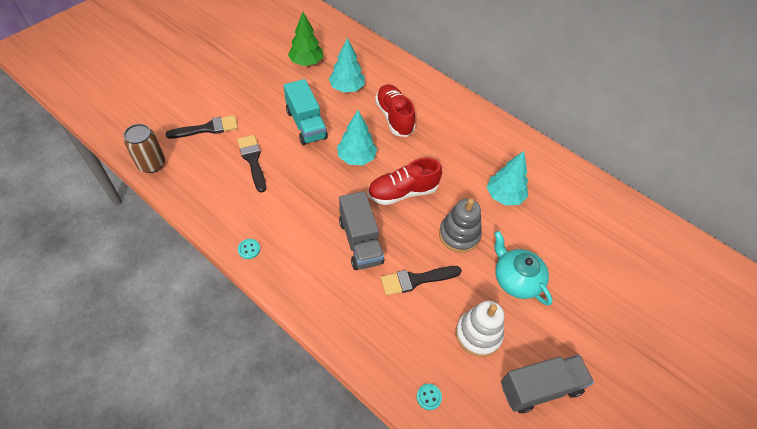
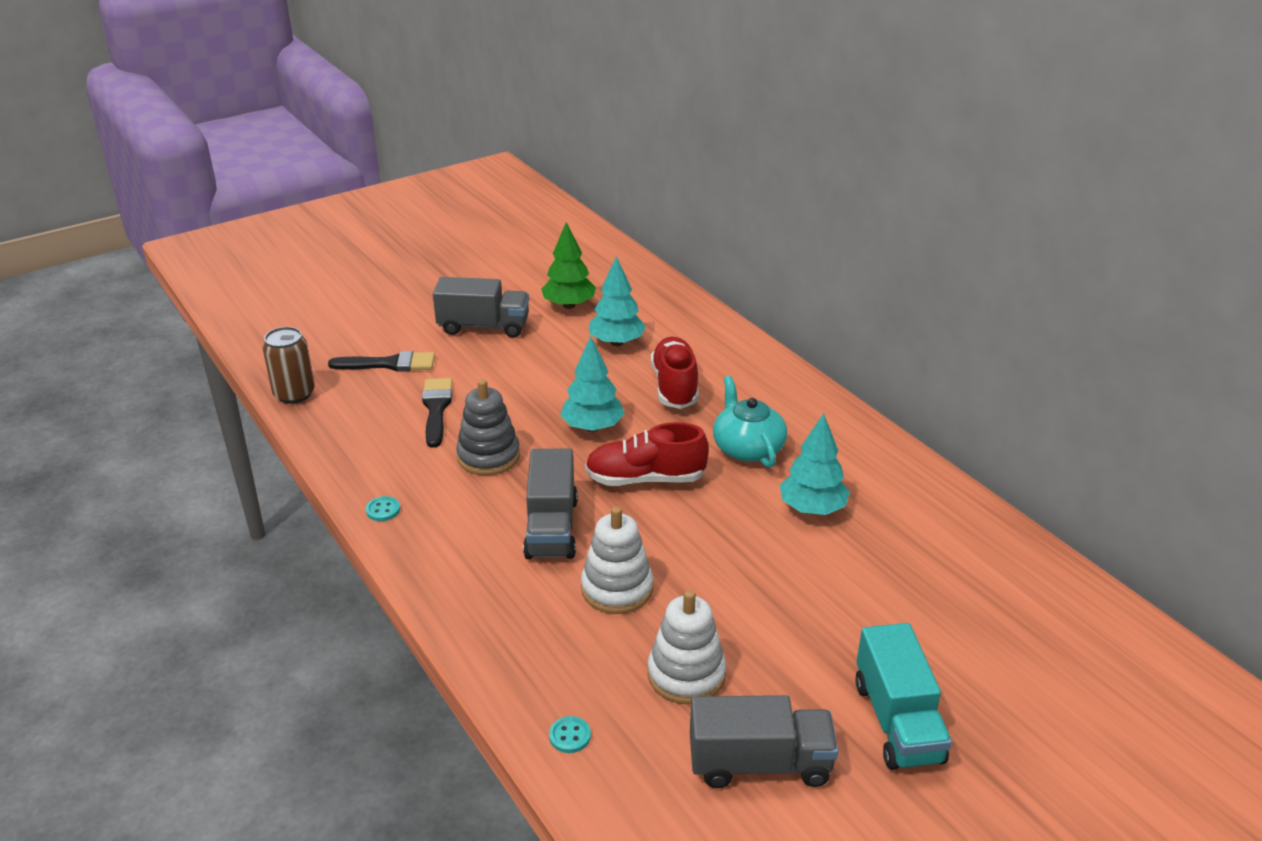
camera: 20 degrees right, 20 degrees down
turquoise truck [284,79,328,145] -> turquoise truck moved to [855,623,952,770]
black brush [381,266,462,296] -> white stacking toy [581,506,653,614]
grey stacking toy [439,198,482,253] -> grey stacking toy moved to [456,379,520,476]
turquoise teapot [494,231,553,305] -> turquoise teapot moved to [713,376,787,468]
none -> grey truck [433,277,529,338]

